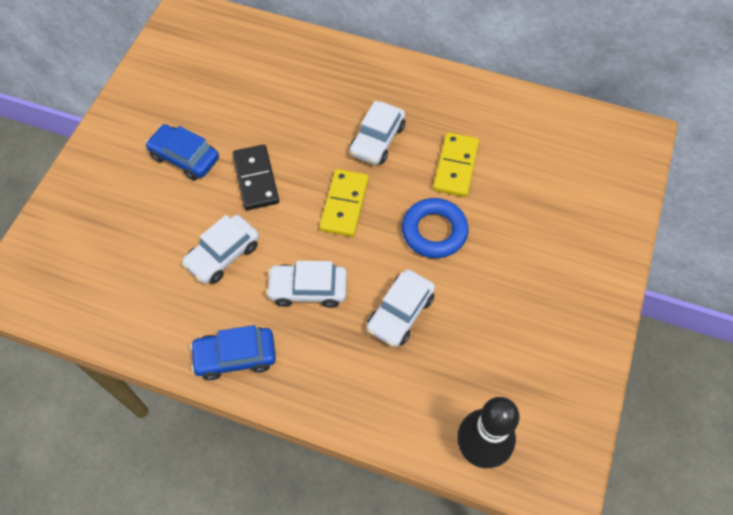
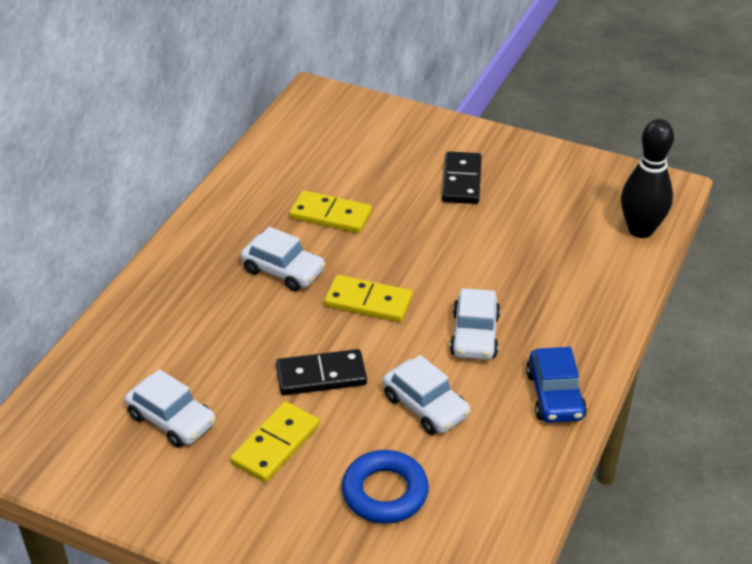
camera: 85 degrees left, 20 degrees down
blue car [145,124,219,180] -> yellow domino [230,401,320,482]
white car [367,269,435,347] -> white car moved to [125,369,215,448]
blue ring [402,198,469,258] -> blue ring moved to [342,450,429,524]
none -> black domino [442,151,482,204]

